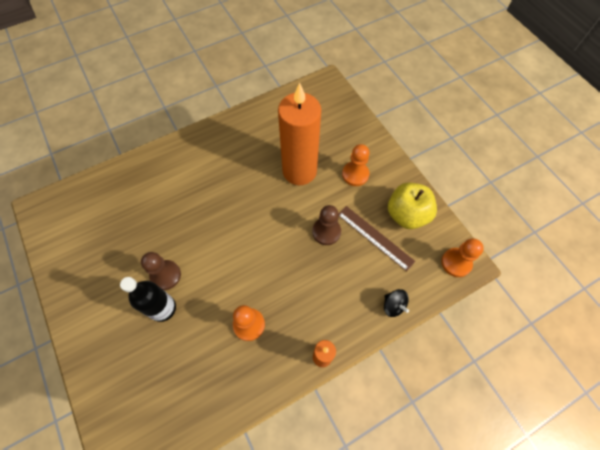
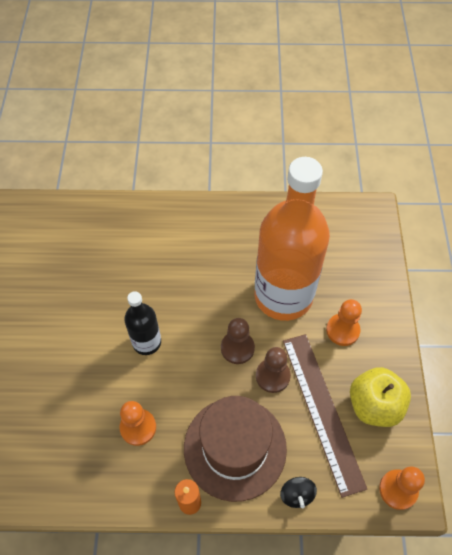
camera: 30 degrees right, 5 degrees down
black bottle [120,277,176,322] -> black bottle moved to [124,291,161,355]
brown pawn [141,252,181,290] -> brown pawn moved to [221,318,255,364]
orange candle [278,83,321,185] -> orange bottle [255,157,330,321]
brown ruler [339,206,415,271] -> brown ruler [283,334,367,498], size x1.52
none -> brown hat [184,396,287,502]

